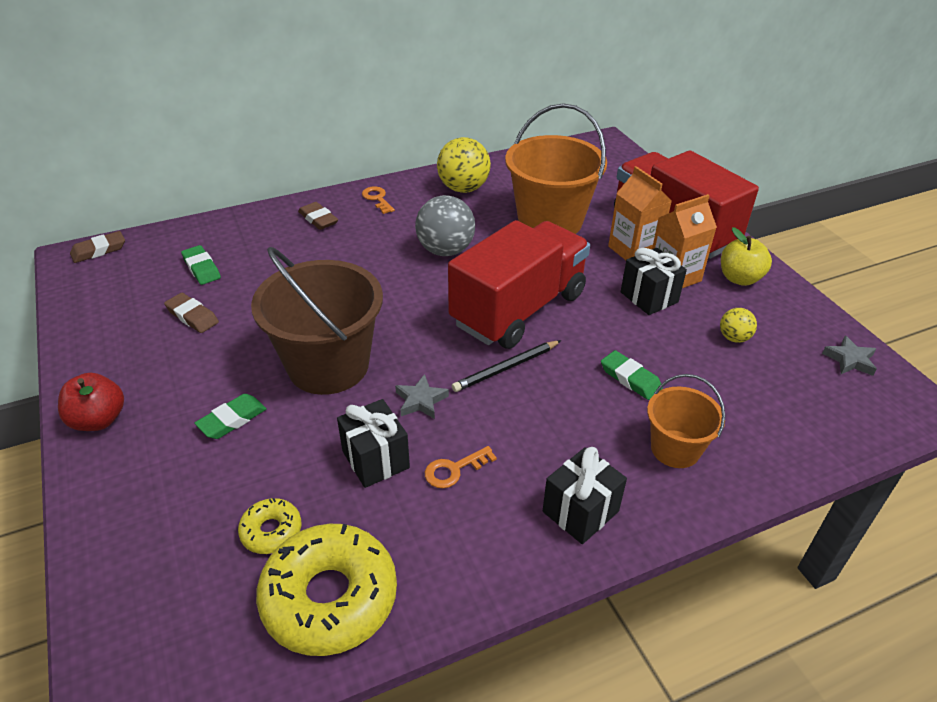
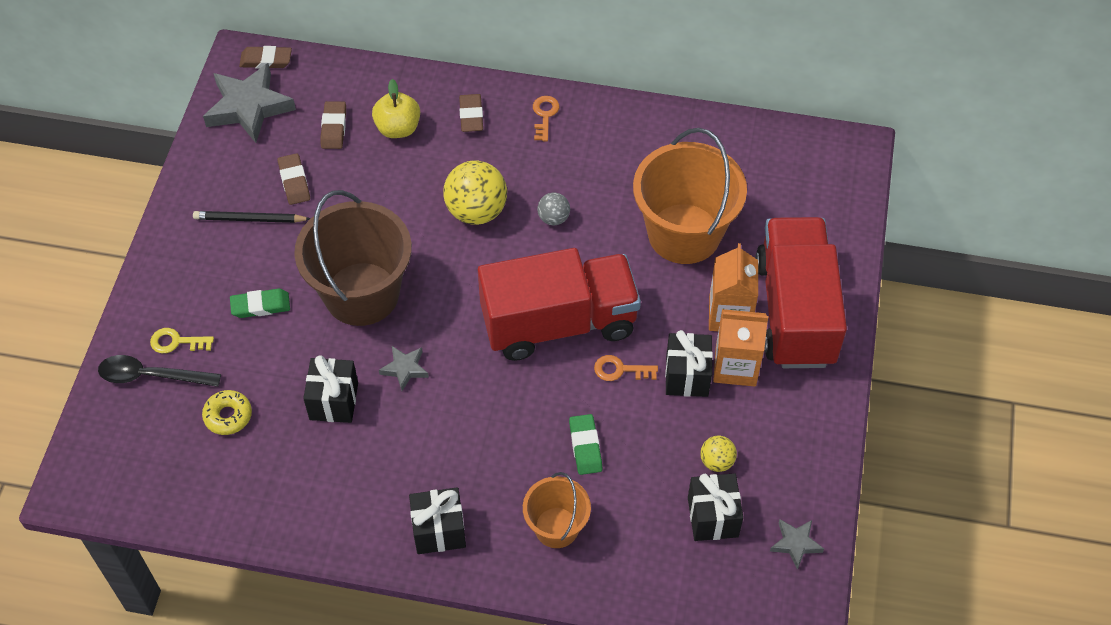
camera: 35 degrees right, 15 degrees up
red apple [58,373,124,431] -> none
green eraser [181,245,221,285] -> brown eraser [320,101,346,149]
yellow donut [256,524,397,656] -> none
grey ball [415,195,475,256] -> grey ball [537,193,570,225], size x0.52
orange key [425,446,497,488] -> orange key moved to [594,355,658,381]
yellow ball [437,137,491,193] -> yellow ball moved to [443,160,507,225]
black pencil [452,340,561,392] -> black pencil moved to [193,211,310,223]
yellow apple [721,227,772,286] -> yellow apple moved to [372,79,420,138]
none -> black spoon [98,355,221,387]
none -> yellow key [150,328,214,353]
none -> grey star [203,63,296,143]
none -> black gift [688,473,743,541]

